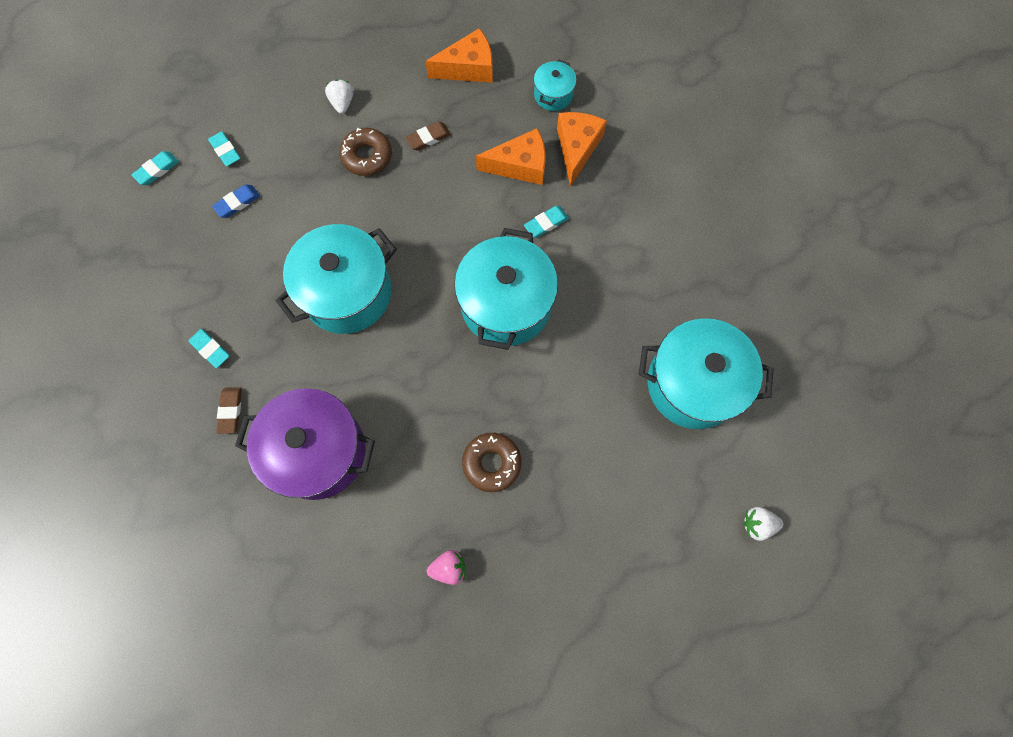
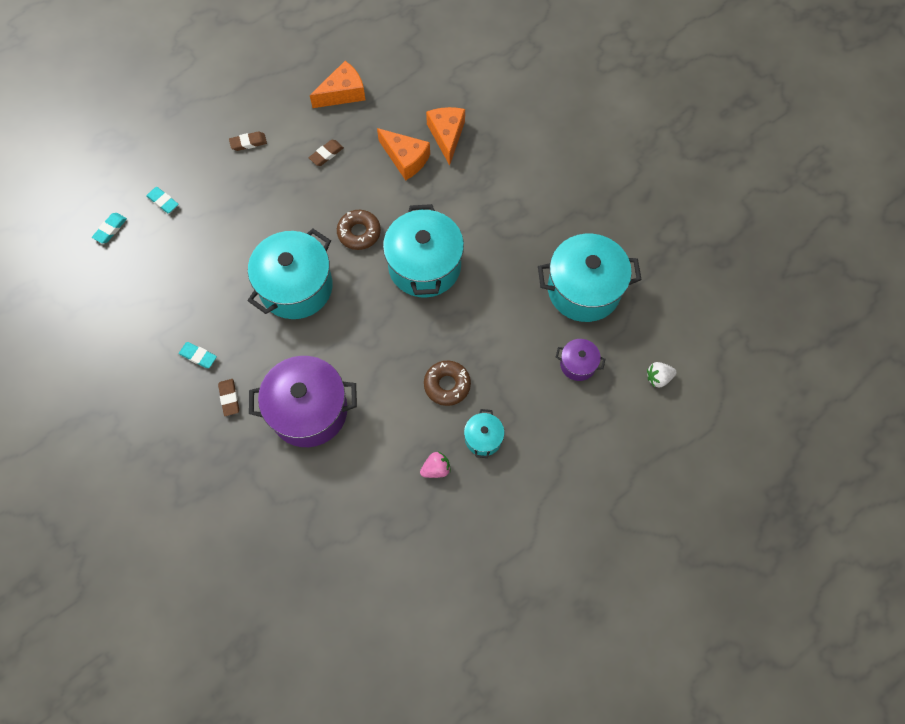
camera: 15 degrees left, 5 degrees down
blue eraser [212,185,260,218] -> none
white strawberry [325,79,353,114] -> brown eraser [229,131,267,151]
brown donut [339,128,392,176] -> brown donut moved to [337,210,381,250]
orange cheese [476,128,546,185] -> orange cheese turned 60 degrees clockwise [377,128,430,181]
turquoise eraser [524,206,569,238] -> none
turquoise pot [534,59,576,111] -> turquoise pot moved to [464,409,504,458]
none -> purple pot [556,339,605,381]

